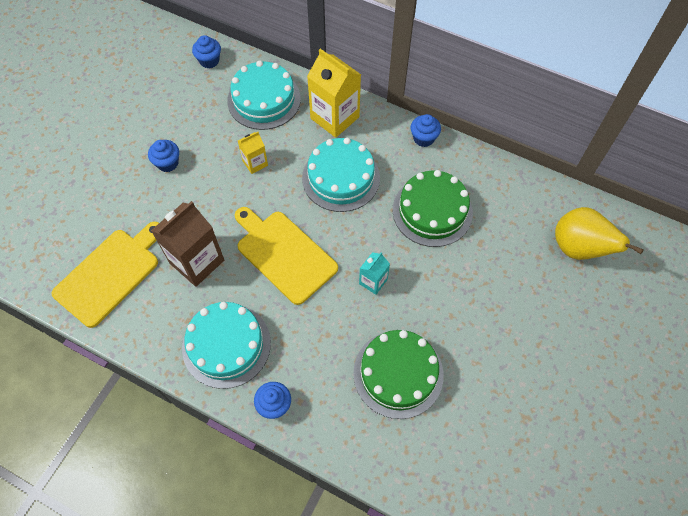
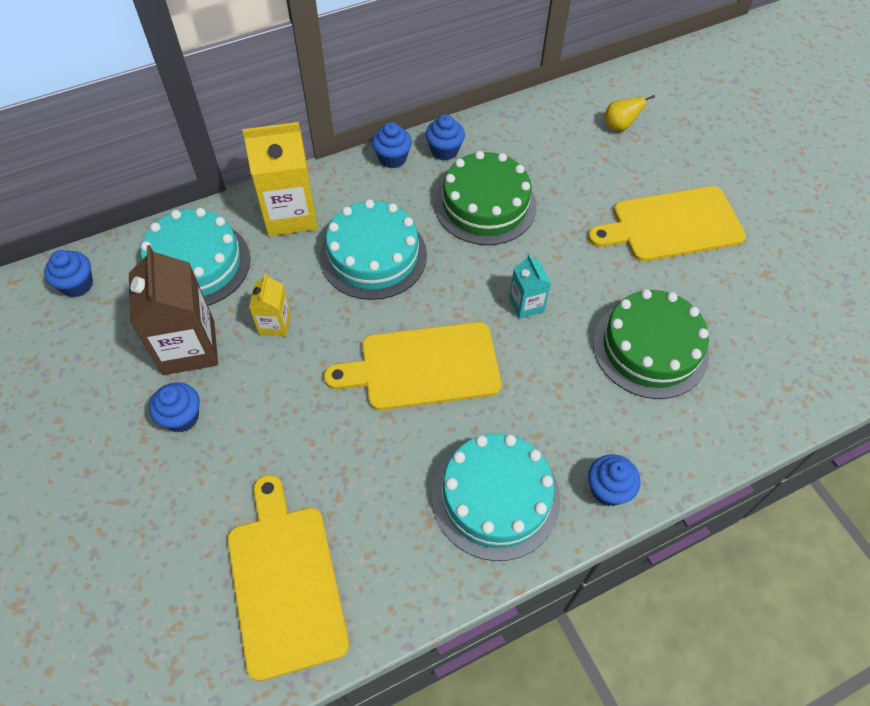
camera: 55 degrees left, 5 degrees down
brown carton [151,201,224,287] -> brown carton moved to [129,245,218,375]
yellow pear [555,207,644,260] -> yellow pear [604,95,655,131], size x0.50
none -> blue cupcake [426,115,465,161]
none -> yellow cutting board [588,186,746,262]

